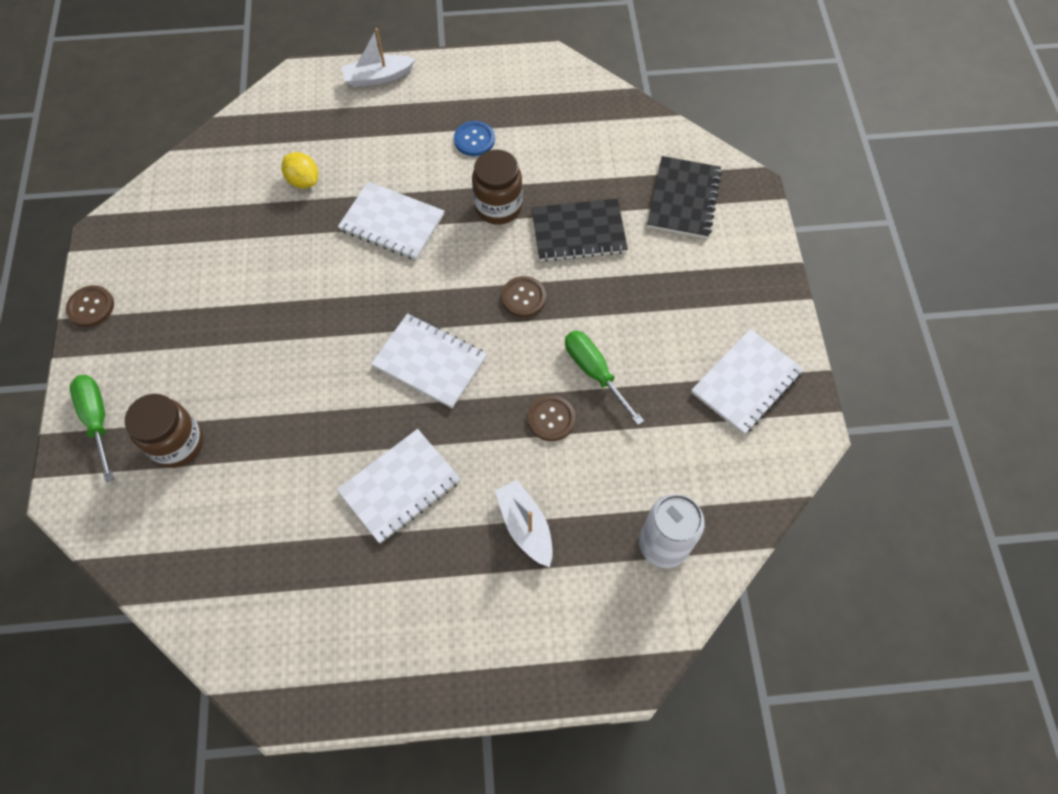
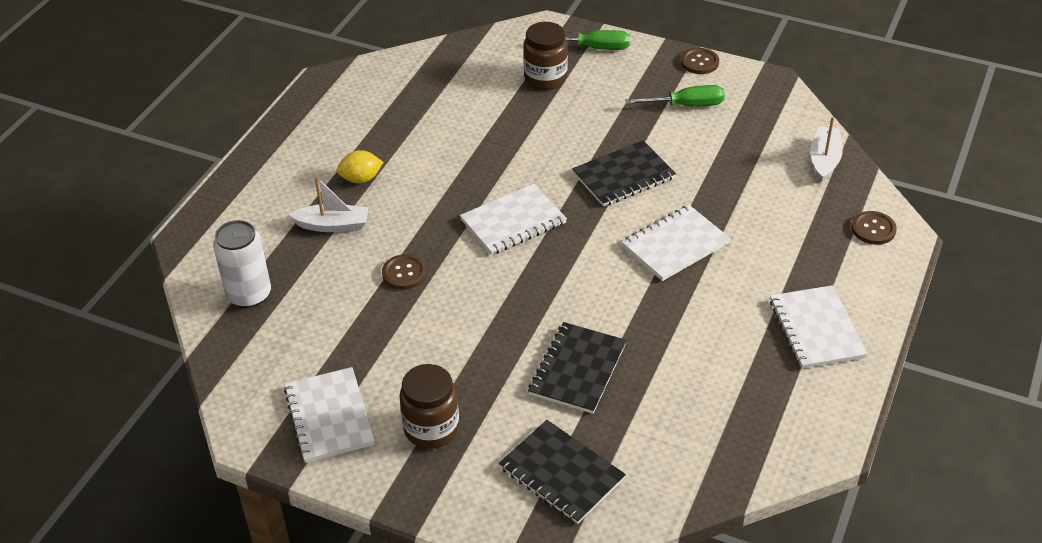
camera: 120 degrees right, 20 degrees down
yellow lemon [281,152,318,189] -> yellow lemon moved to [337,150,383,183]
white notebook [337,429,461,543] -> white notebook moved to [770,285,867,369]
white boat [341,28,415,87] -> white boat moved to [810,116,843,182]
blue button [454,121,495,156] -> none
brown jar [472,150,522,225] -> brown jar moved to [400,364,459,449]
brown button [501,276,546,317] -> brown button moved to [851,211,897,245]
green screwdriver [565,331,644,425] -> green screwdriver moved to [625,85,725,107]
none -> black notebook [572,141,676,207]

